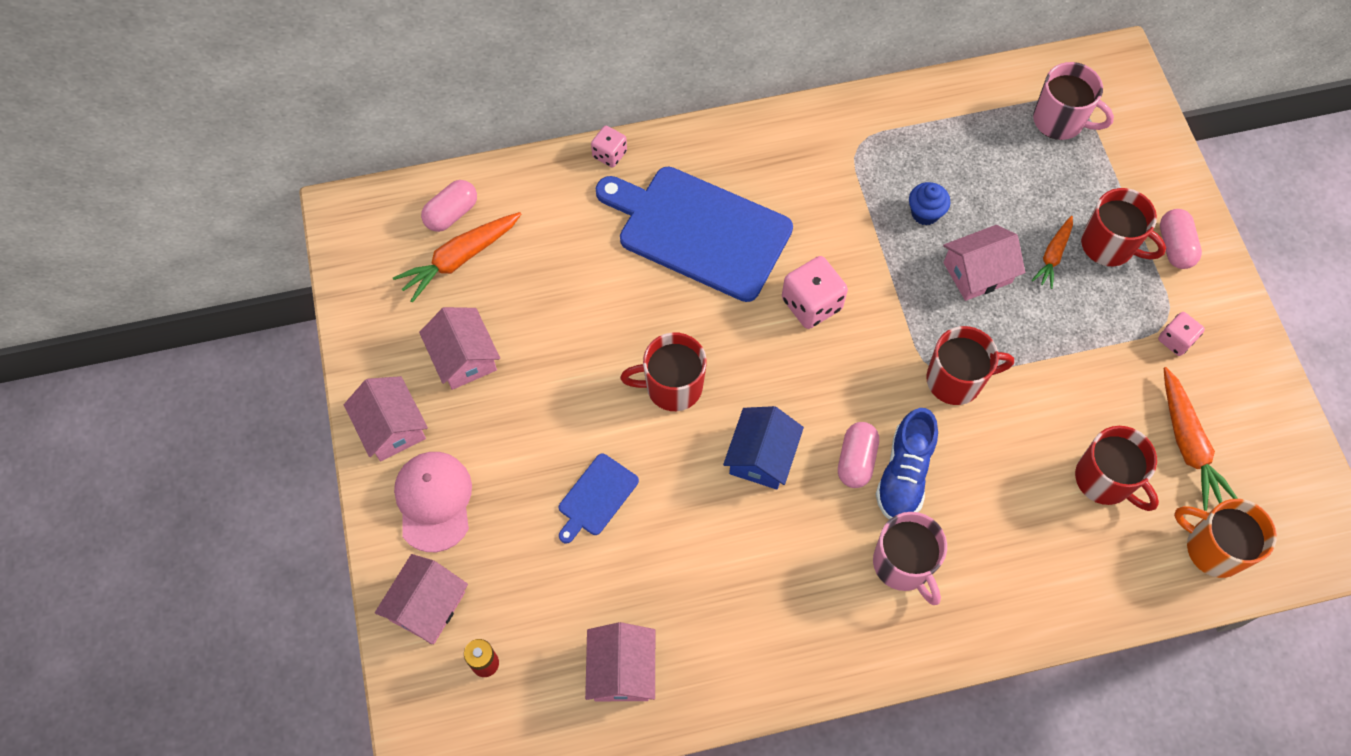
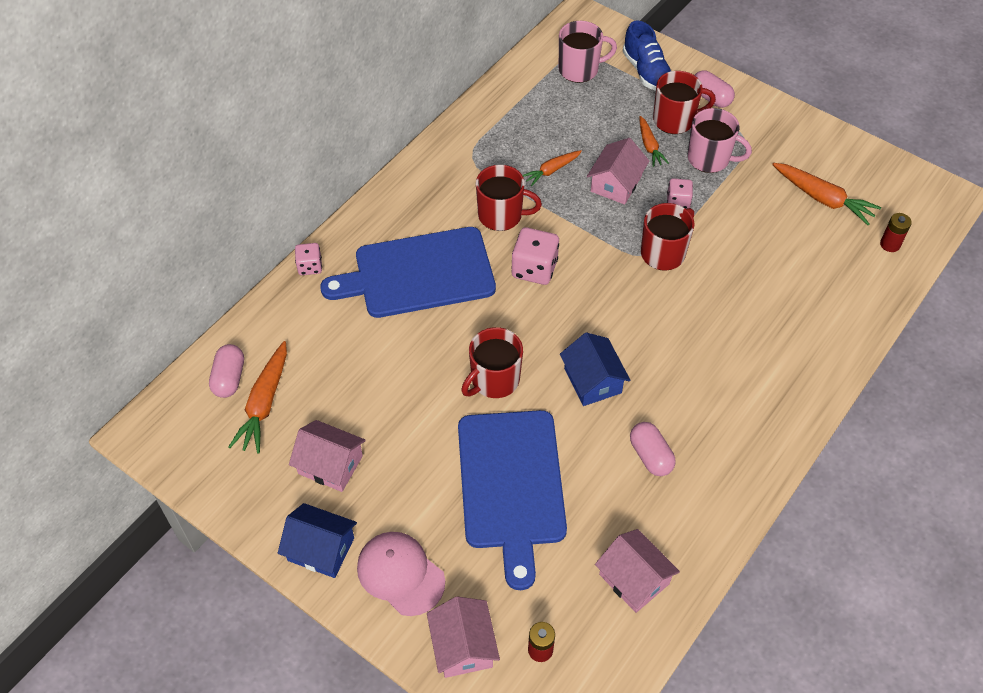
camera: 40 degrees left, 10 degrees down
pink house [344,376,428,462] -> blue house [278,503,357,578]
blue cutting board [559,453,639,543] -> blue cutting board [458,410,567,590], size x2.23
pink capsule [838,422,879,488] -> pink capsule moved to [630,422,676,476]
pink mug [873,512,947,605] -> pink mug moved to [688,108,752,173]
blue shoe [875,408,938,520] -> blue shoe moved to [623,20,671,91]
blue cupcake [909,182,951,225] -> orange carrot [522,150,582,186]
red mug [1075,426,1159,511] -> red mug moved to [476,165,542,231]
pink dice [1158,312,1205,356] -> pink dice moved to [667,178,693,209]
orange mug [1174,499,1277,578] -> red battery [880,213,912,252]

